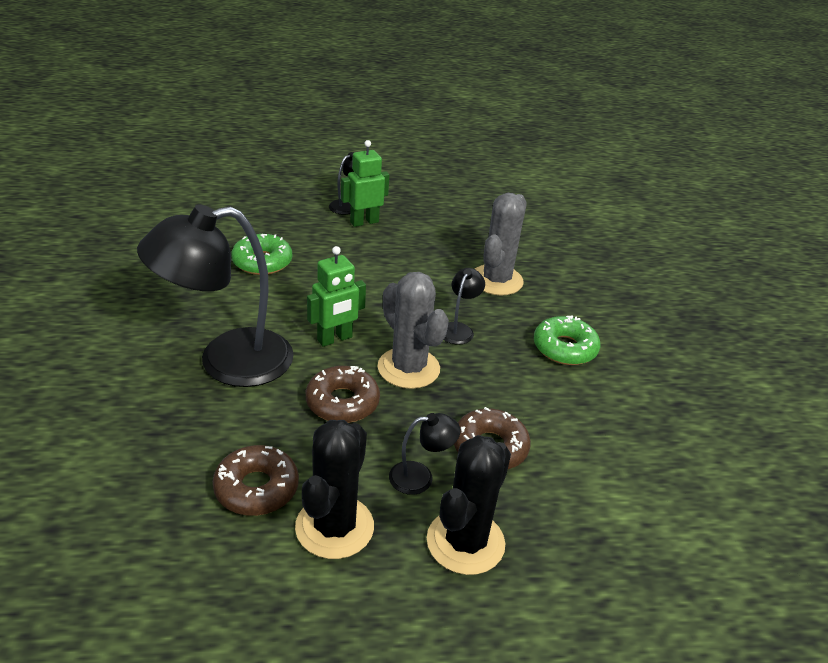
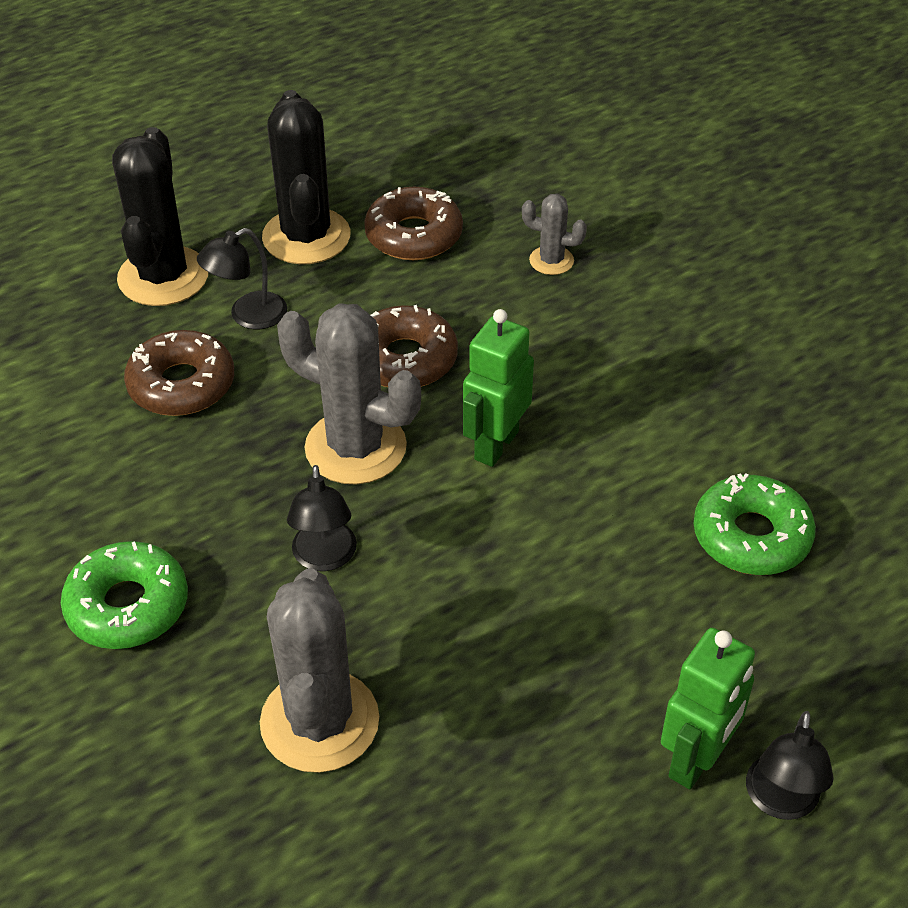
camera: 155 degrees right, 10 degrees up
black lamp [137,204,294,387] -> none
none -> grey cactus [522,194,587,275]

